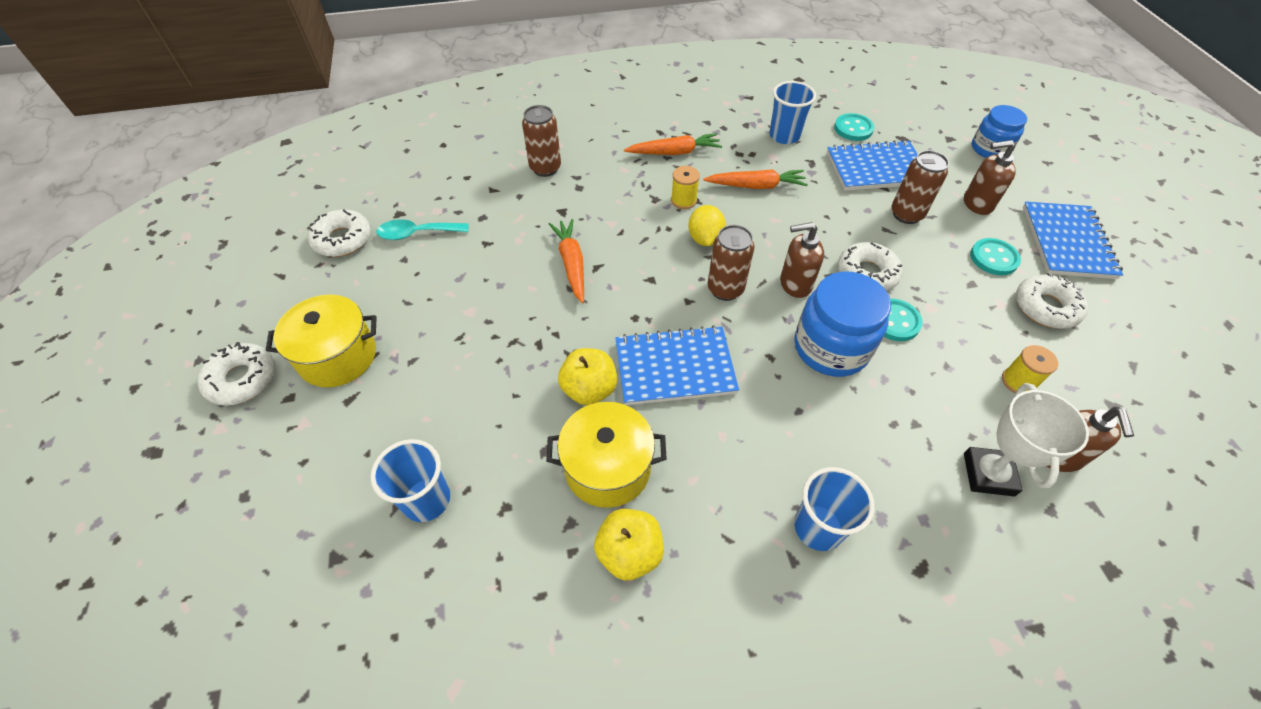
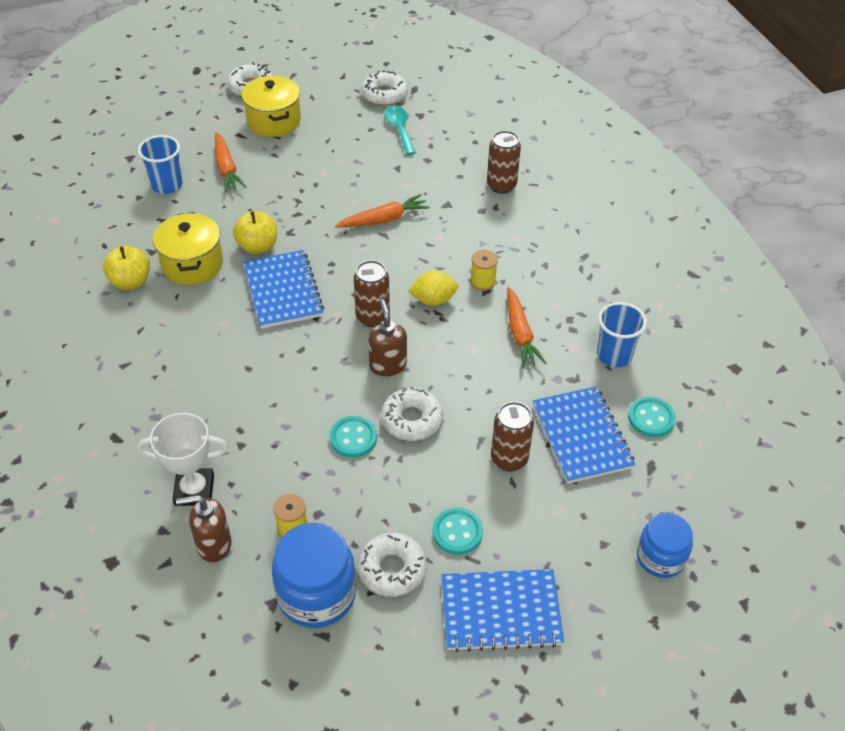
camera: 80 degrees right, 5 degrees down
orange carrot [624,133,722,155] -> orange carrot moved to [215,132,246,192]
blue jar [794,272,891,377] -> blue jar moved to [272,523,356,628]
blue cup [794,467,875,551] -> none
brown soap dispenser [964,140,1016,215] -> none

